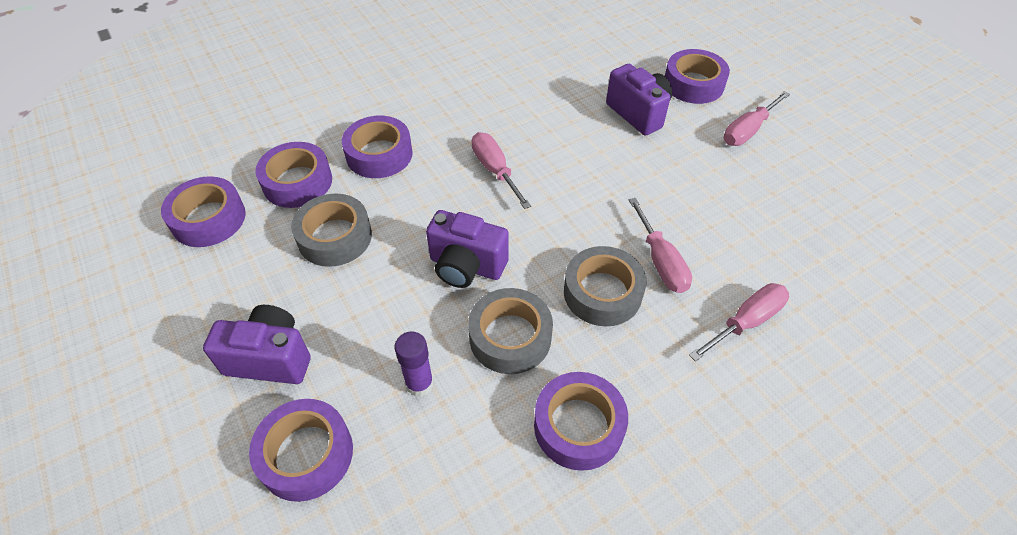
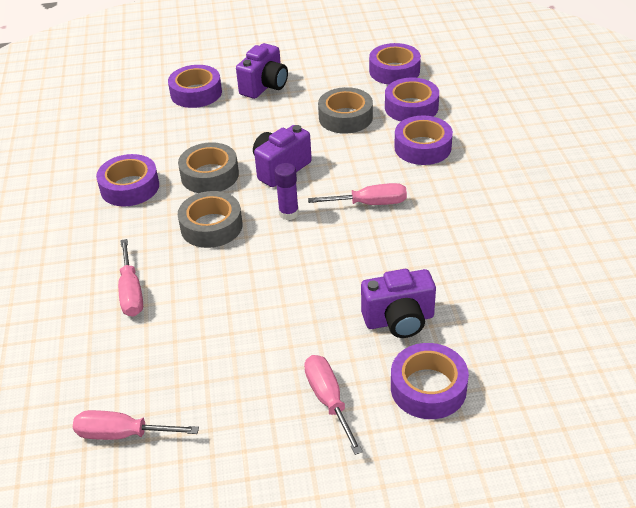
camera: 115 degrees right, 10 degrees down
purple glue stick [395,331,434,397] -> purple glue stick moved to [274,163,299,220]
pink screwdriver [629,198,692,293] -> pink screwdriver moved to [73,410,199,440]

